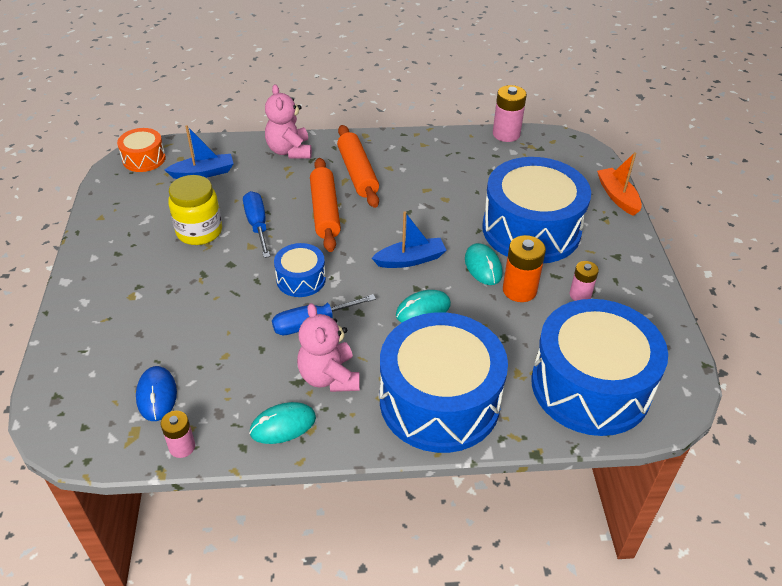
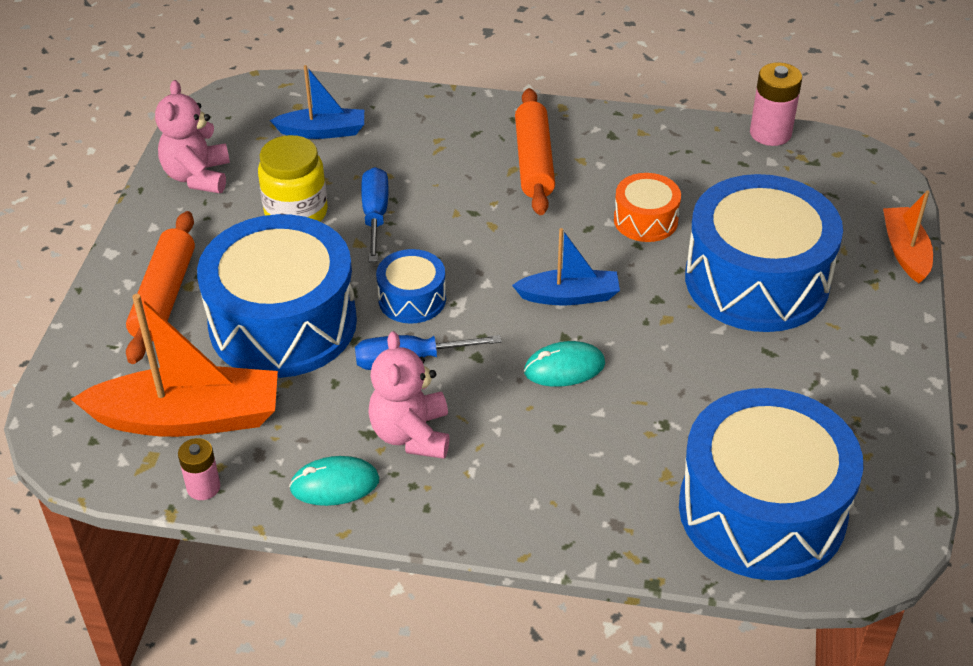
camera: 15 degrees right, 0 degrees up
orange drum [117,128,166,172] -> orange drum moved to [614,173,681,242]
blue mouse [136,366,177,421] -> orange boat [71,294,278,437]
pink teddy bear [265,84,312,159] -> pink teddy bear moved to [155,80,230,193]
orange rolling pin [310,158,341,252] -> orange rolling pin moved to [126,211,195,364]
blue drum [380,312,508,453] -> blue drum moved to [197,214,357,378]
turquoise mouse [465,243,503,285] -> none
orange battery [503,235,546,302] -> none
pink battery [569,261,599,301] -> none

